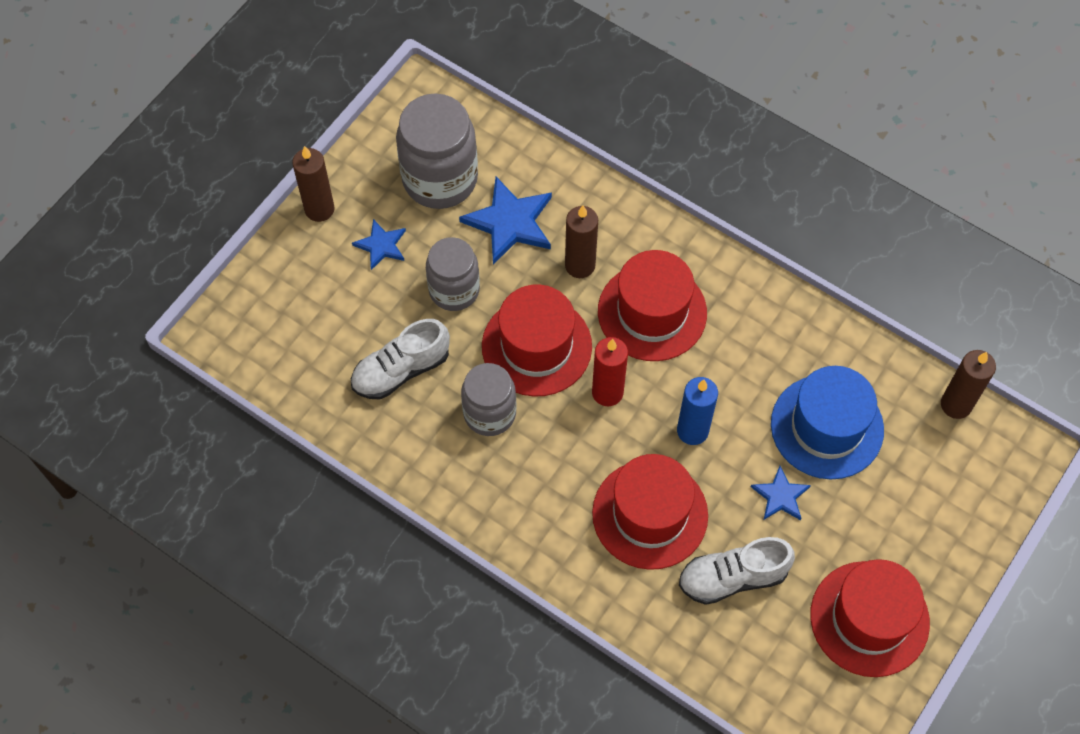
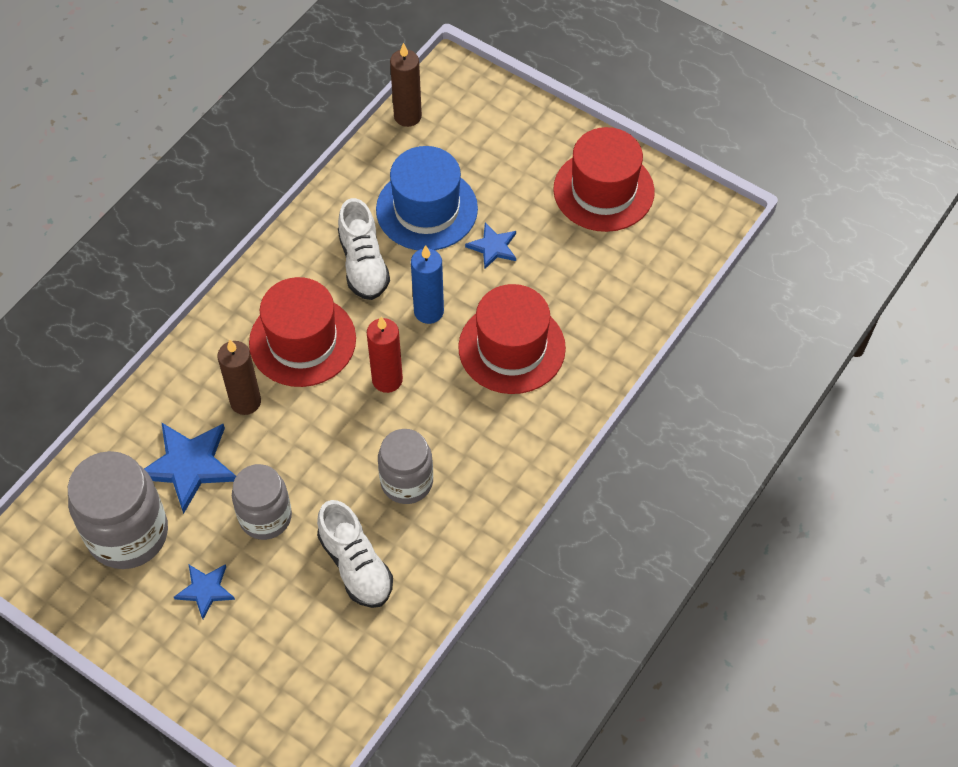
camera: 90 degrees left, 5 degrees down
brown candle [292,146,335,222] -> none
red hat [482,284,592,397] -> none
white shoe [679,537,795,605] -> white shoe moved to [338,198,390,300]

